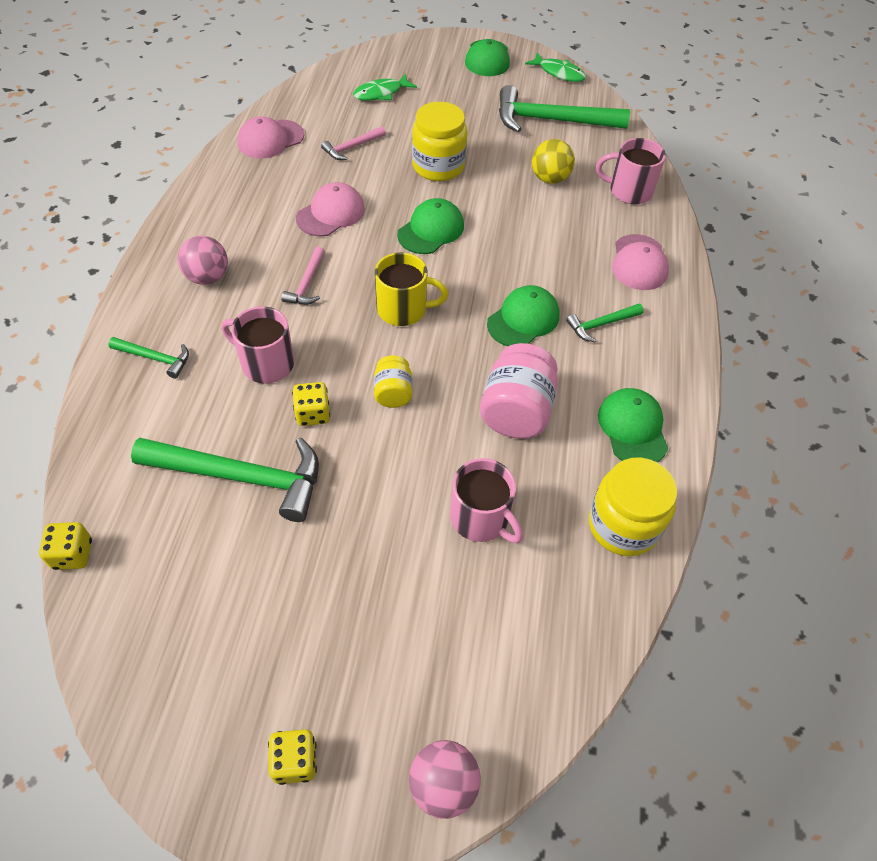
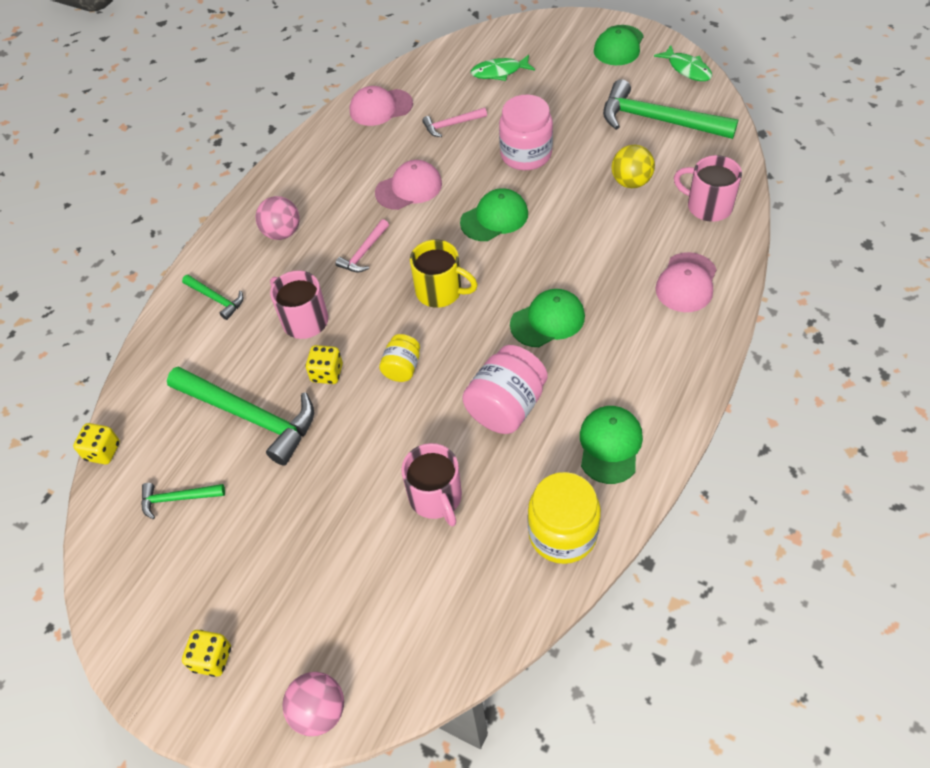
camera: 25 degrees right, 0 degrees up
yellow jar [412,102,467,181] -> pink jar [499,95,553,170]
green hammer [566,304,644,342] -> green hammer moved to [141,483,225,519]

